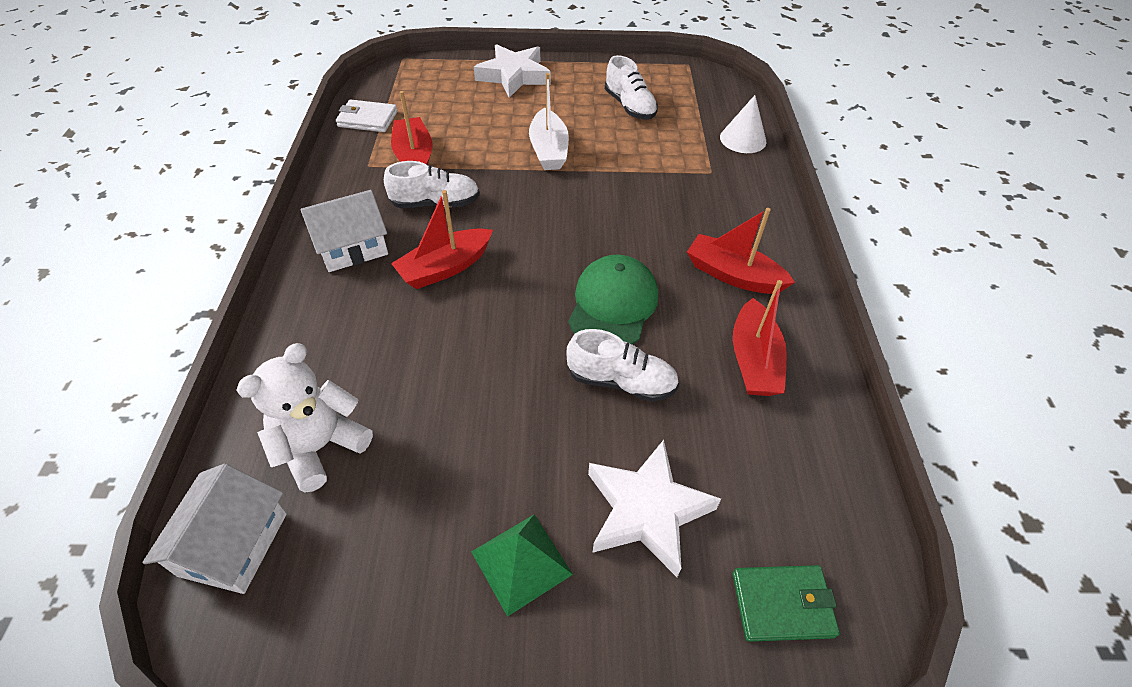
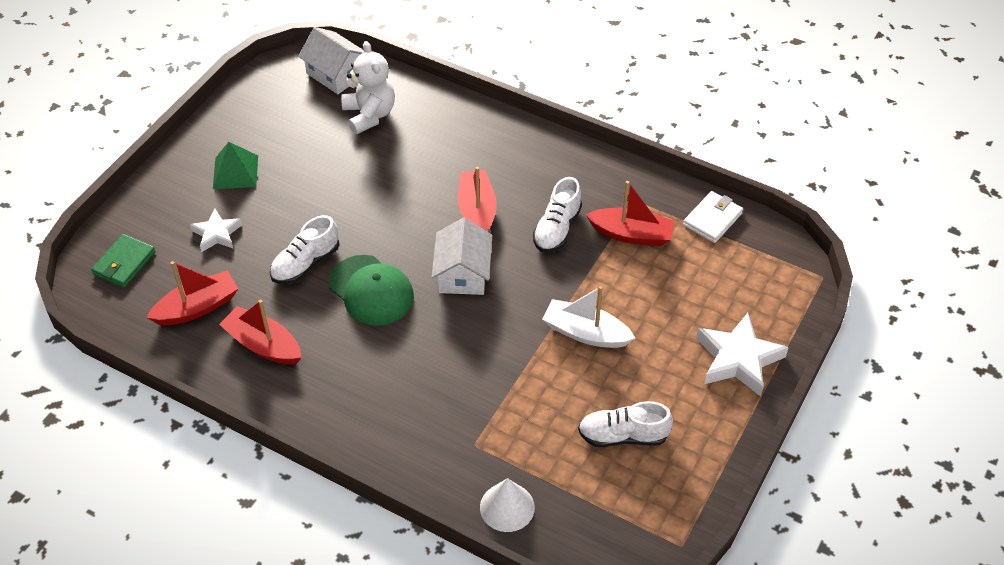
camera: 120 degrees right, 0 degrees up
white house [300,190,388,272] -> white house moved to [431,218,492,295]
white star [588,440,721,577] -> white star [190,209,242,252], size x0.60
red boat [687,208,795,294] -> red boat moved to [146,261,238,325]

